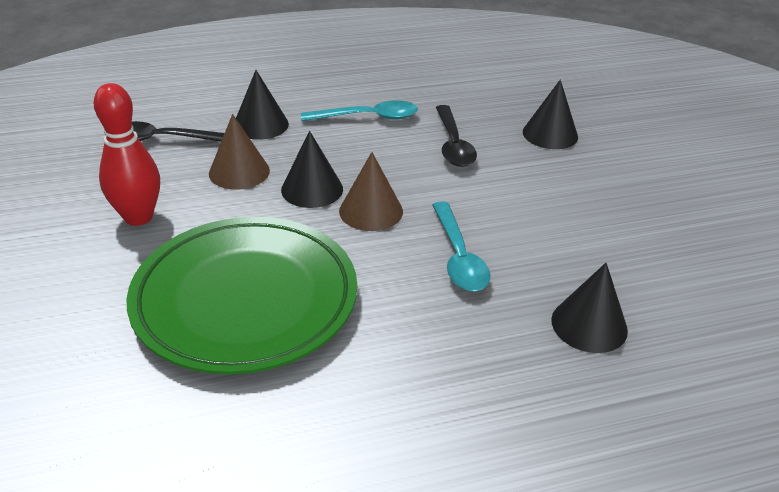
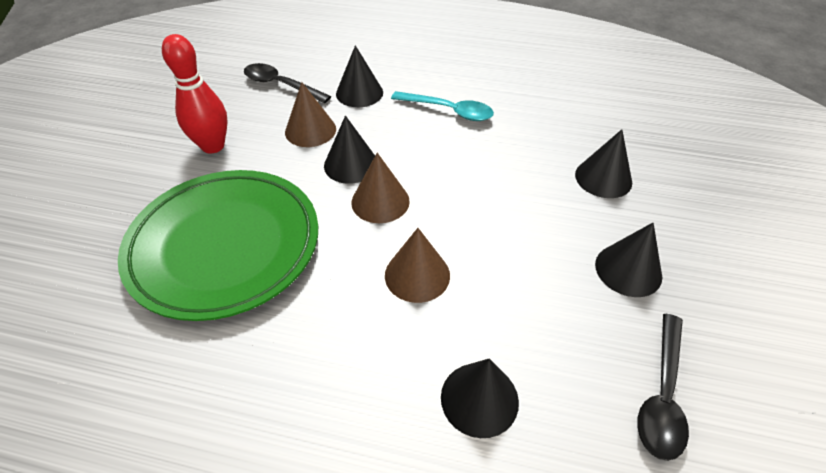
camera: 30 degrees right, 10 degrees up
turquoise spoon [432,202,491,291] -> brown cone [385,228,450,303]
black spoon [436,105,477,167] -> black spoon moved to [637,314,689,461]
none -> black cone [595,223,662,297]

